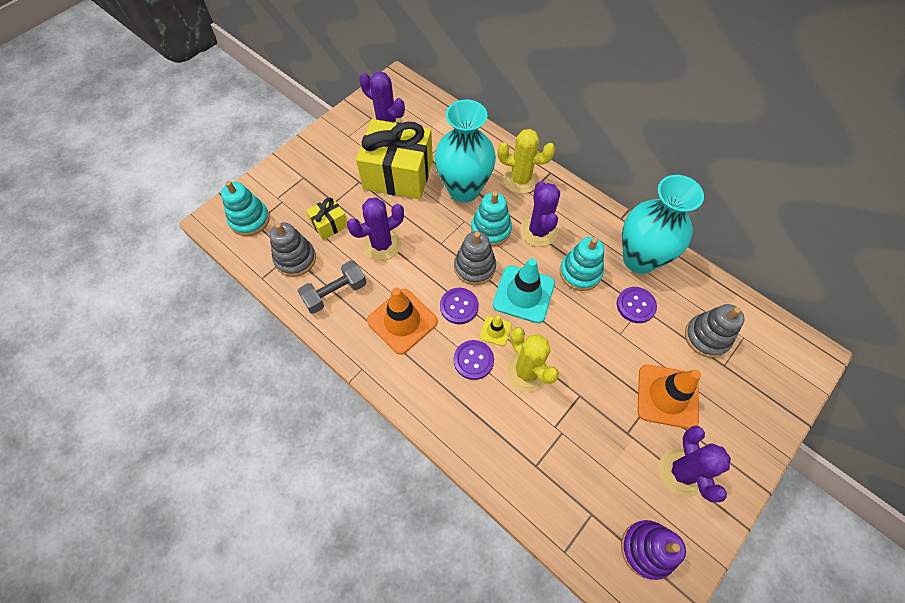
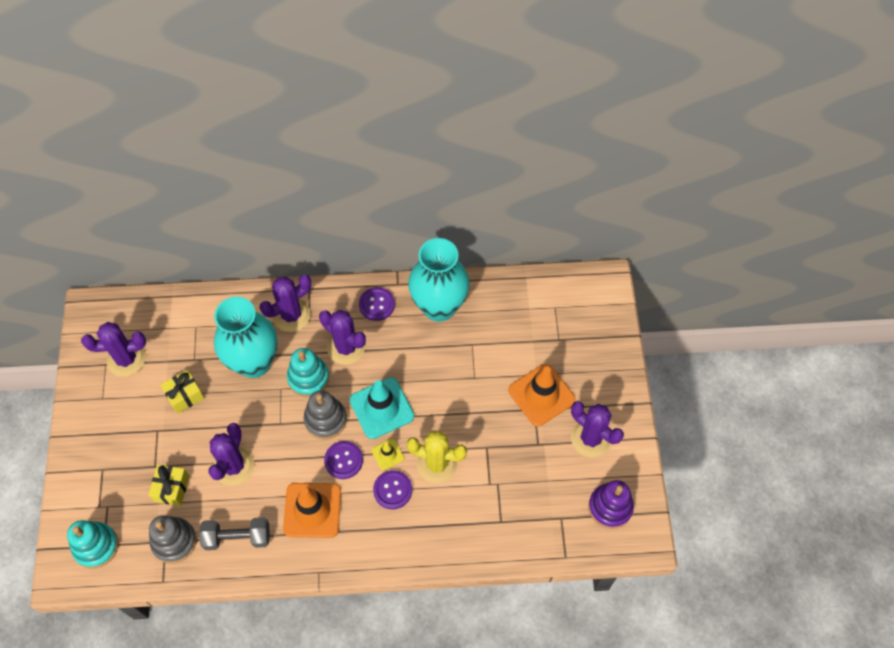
camera: 45 degrees left, 0 degrees up
grey dumbbell [298,260,366,314] -> grey dumbbell turned 75 degrees clockwise [199,517,270,550]
yellow gift [356,119,433,200] -> yellow gift [160,370,205,414], size x0.47
yellow cactus [498,129,555,194] -> purple cactus [260,275,311,332]
turquoise stacking toy [560,237,604,291] -> none
purple button [617,287,657,323] -> purple button moved to [359,287,395,321]
grey stacking toy [685,304,745,358] -> none

